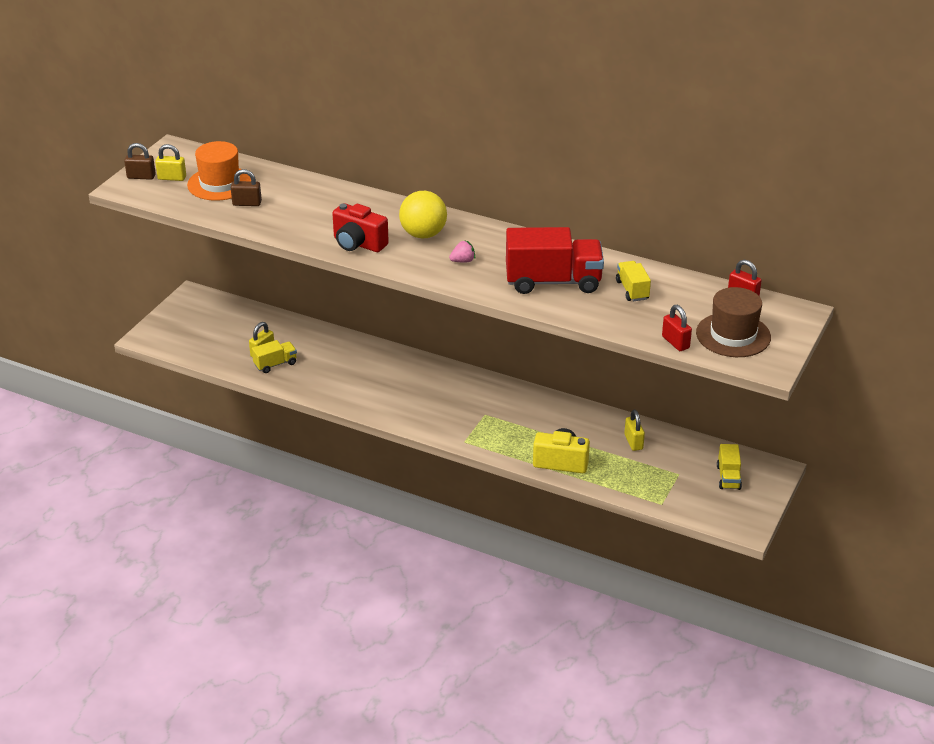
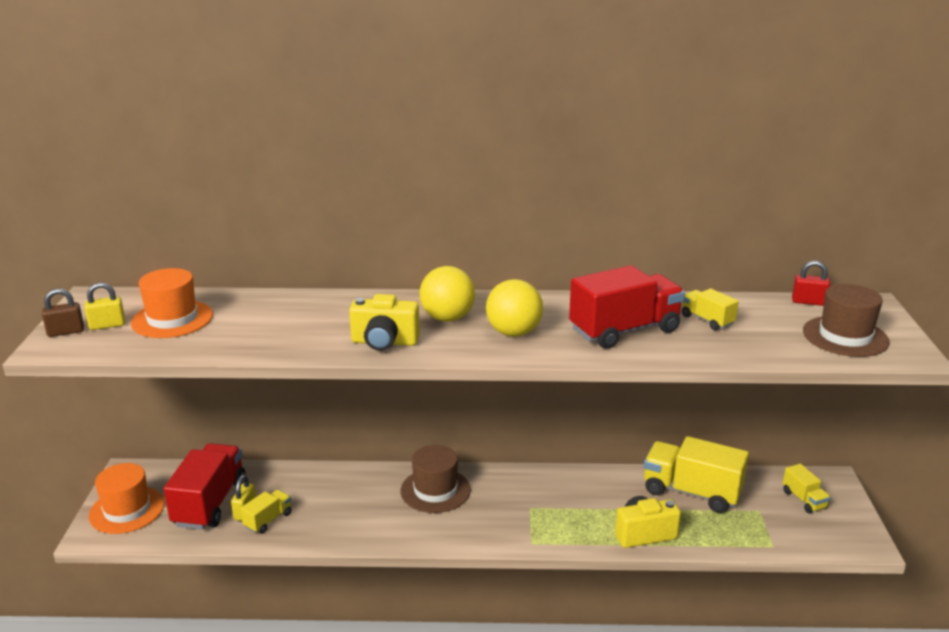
camera: 25 degrees left, 10 degrees down
brown padlock [231,169,262,206] -> none
red camera [332,203,389,252] -> yellow camera [349,294,420,351]
pink strawberry [449,240,475,263] -> yellow ball [486,279,543,337]
yellow padlock [624,410,645,451] -> yellow truck [644,436,749,513]
red padlock [662,305,692,351] -> none
none -> orange hat [89,463,165,534]
none -> red truck [164,443,245,530]
none -> brown hat [401,445,471,513]

